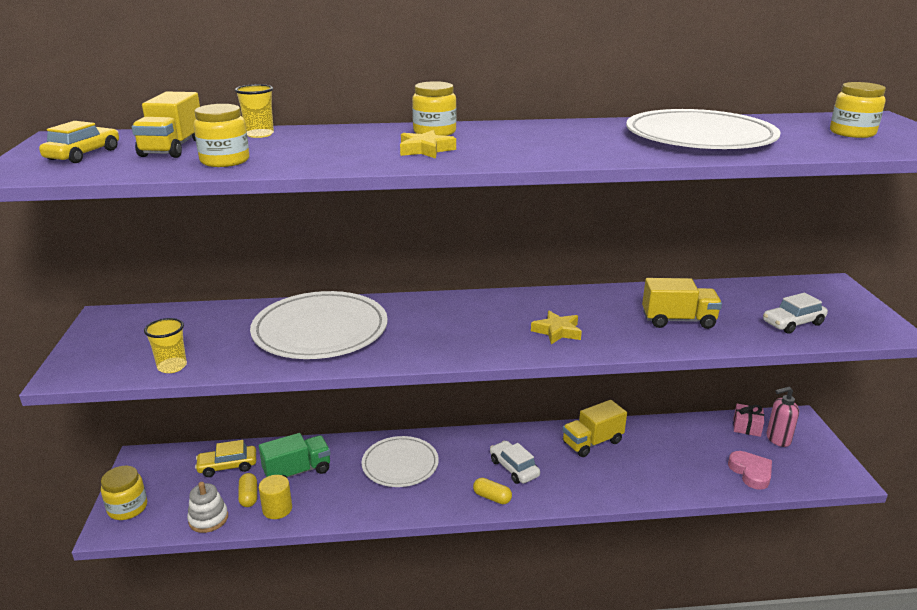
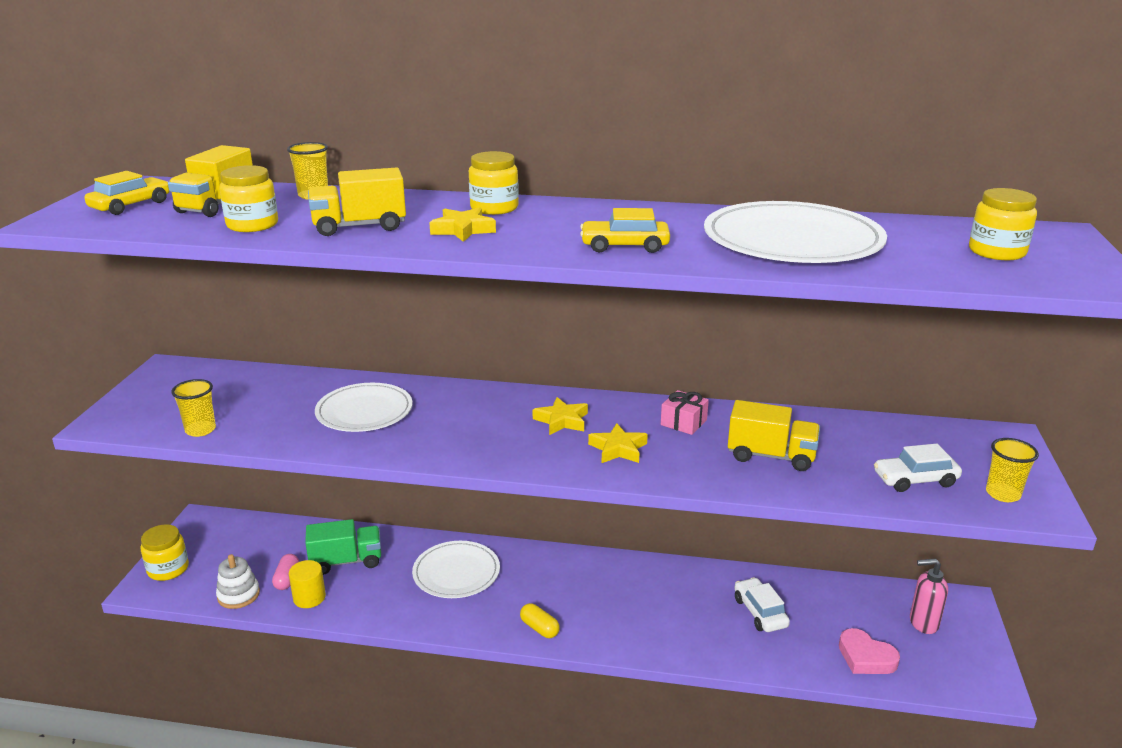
camera: 15 degrees right, 0 degrees up
yellow car [195,440,256,477] -> yellow car moved to [580,208,670,253]
yellow capsule [238,473,257,507] -> pink capsule [272,554,299,590]
white plate [250,291,388,359] -> white plate [315,383,413,432], size x0.65
white car [490,441,540,484] -> white car moved to [734,577,790,632]
yellow truck [562,400,627,457] -> yellow truck moved to [308,167,406,236]
pink heart [728,451,772,490] -> pink heart turned 135 degrees clockwise [839,628,900,674]
pink gift [733,404,764,437] -> pink gift moved to [661,390,709,435]
none -> yellow star [533,397,588,435]
none -> yellow cup [986,438,1039,502]

